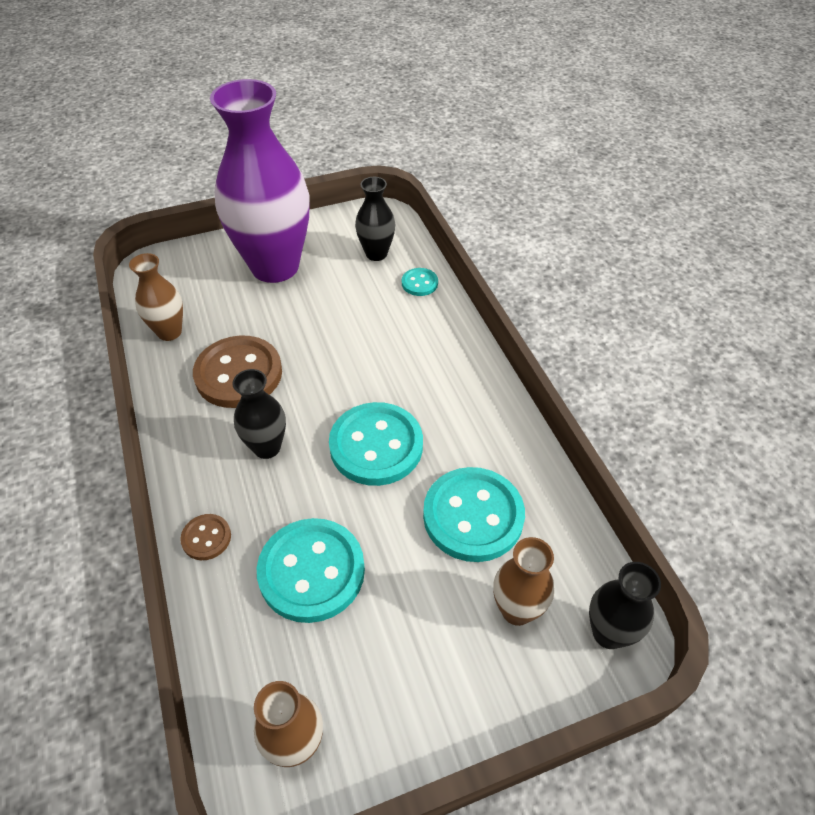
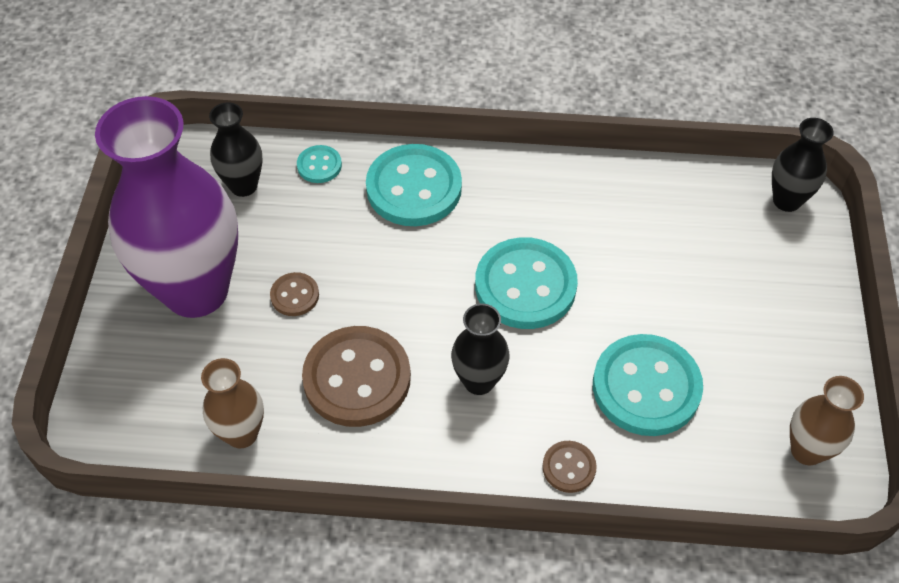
camera: 65 degrees left, 5 degrees up
turquoise button [423,467,525,562] -> turquoise button moved to [366,144,462,226]
brown vase [493,537,554,626] -> none
none -> brown button [270,272,319,316]

